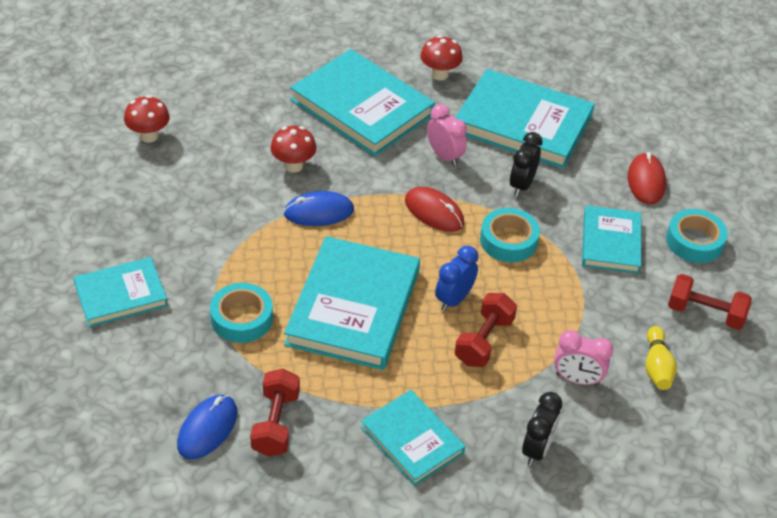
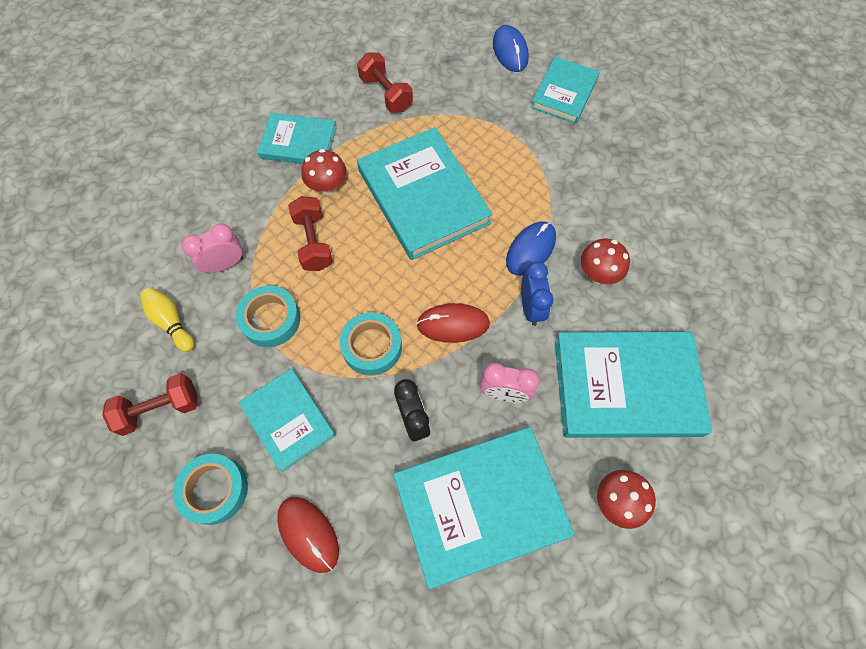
camera: 140 degrees right, 20 degrees up
red mushroom [124,95,170,143] -> red mushroom moved to [301,149,347,195]
blue mouse [177,395,238,459] -> blue mouse moved to [493,25,529,72]
turquoise tape [210,283,273,343] -> turquoise tape moved to [236,286,300,347]
blue clock [435,246,478,311] -> blue clock moved to [521,261,554,326]
black clock [522,392,562,466] -> none

